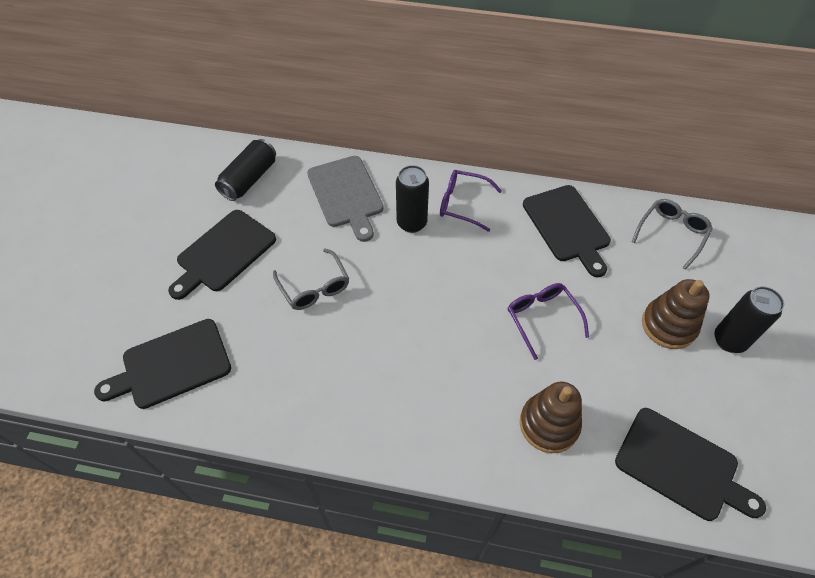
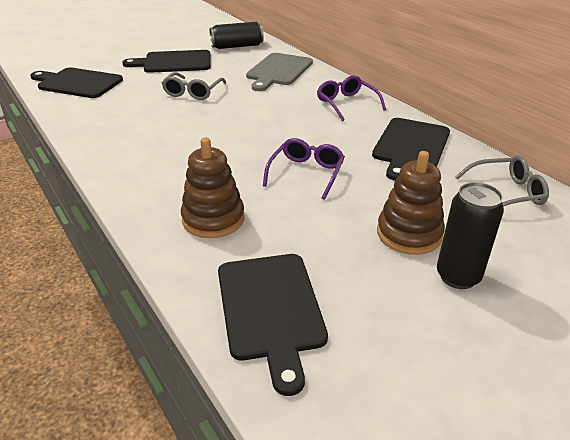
camera: 45 degrees right, 20 degrees down
black can [396,165,429,233] -> none

